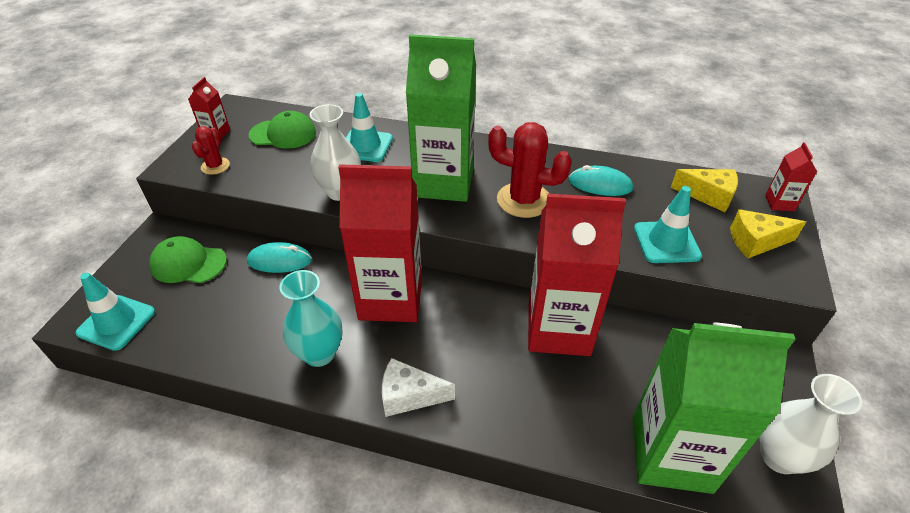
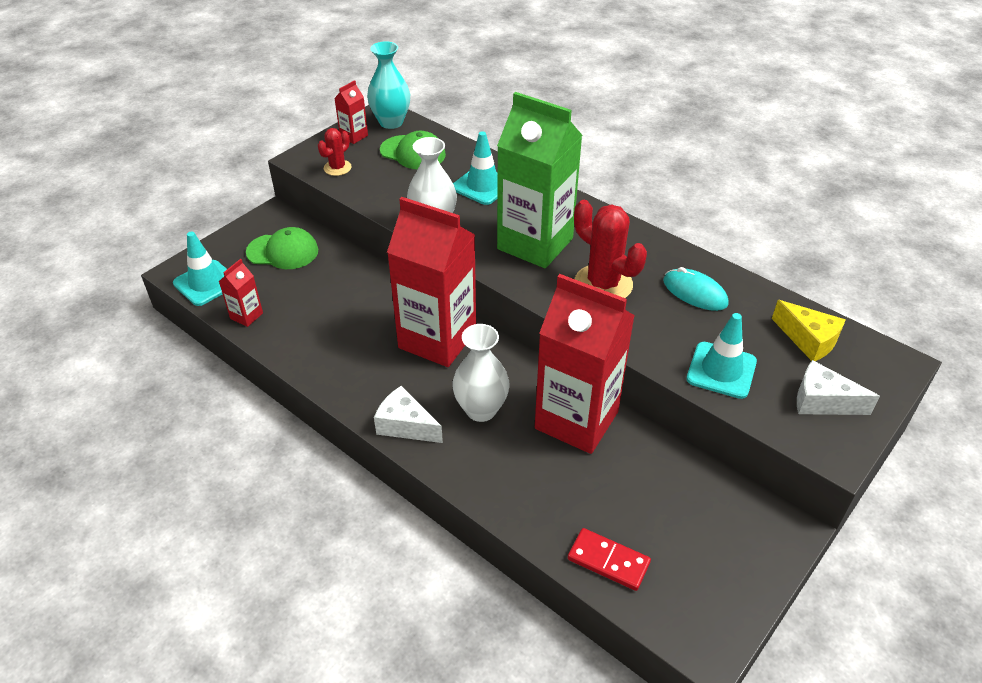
camera: 25 degrees right, 0 degrees up
green cap [149,236,227,283] -> green cap turned 150 degrees clockwise [246,227,318,269]
turquoise mouse [247,242,312,273] -> none
turquoise vase [280,270,343,367] -> turquoise vase moved to [367,41,410,129]
green carton [633,323,795,494] -> red domino [568,528,651,591]
yellow cheese [730,209,806,258] -> white cheese [797,360,880,415]
white vase [760,374,862,474] -> white vase moved to [452,324,509,422]
red carton [765,142,817,211] -> red carton moved to [219,259,263,327]

